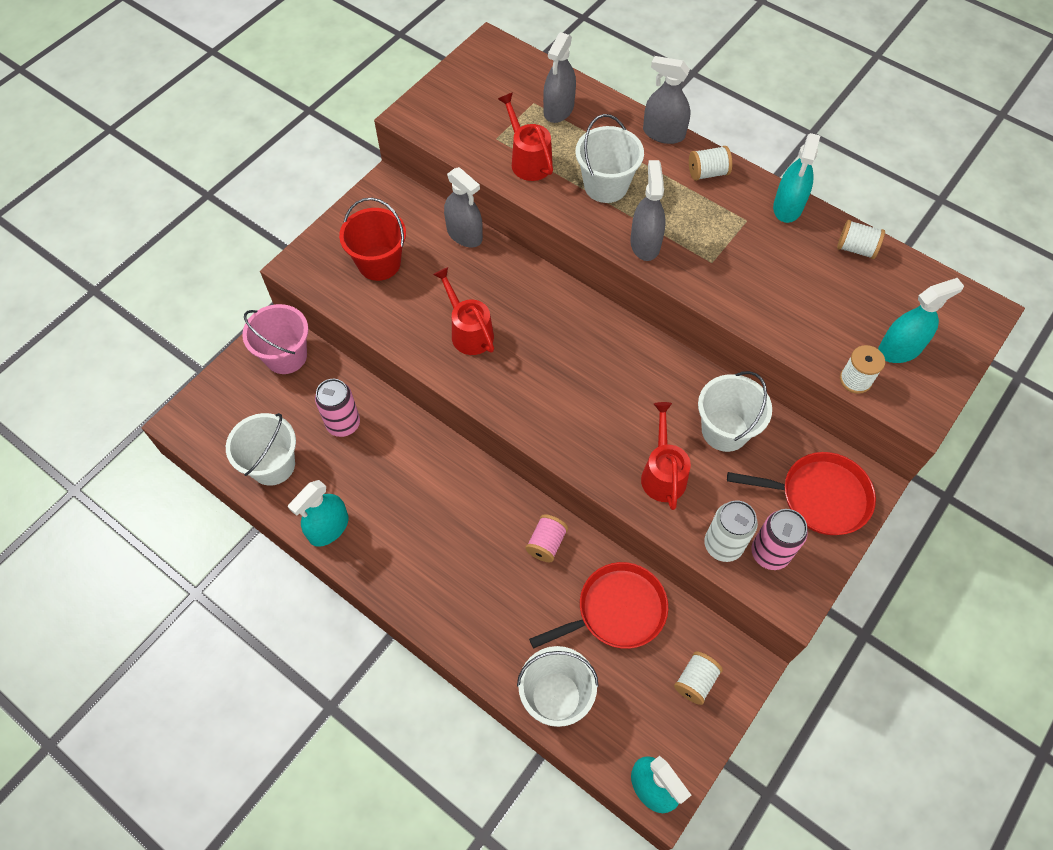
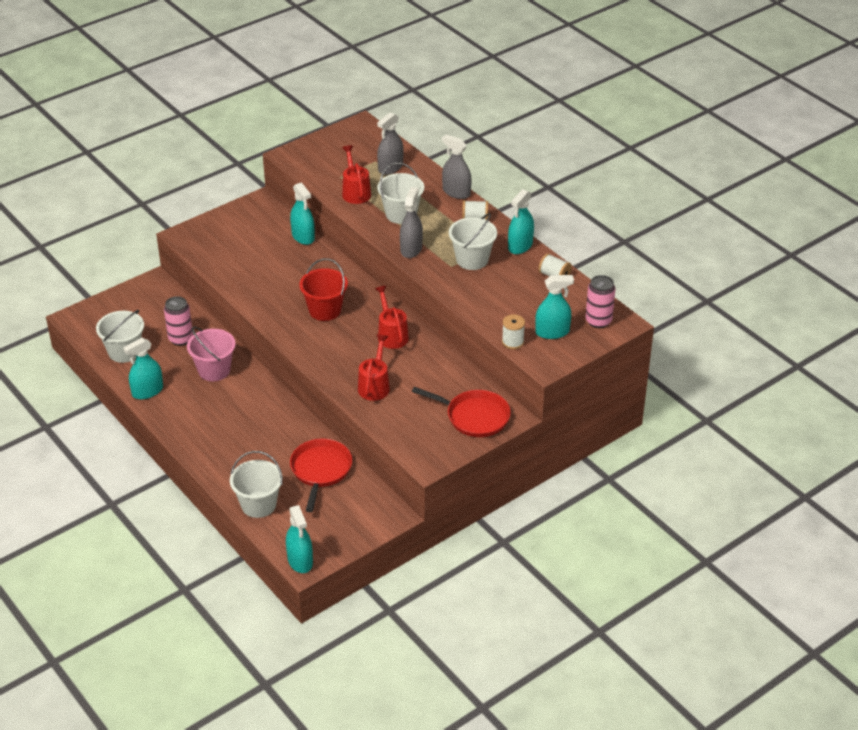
camera: 15 degrees right, 20 degrees down
pink bucket [242,304,308,374] -> pink bucket moved to [187,326,236,381]
red bucket [339,198,406,281] -> red bucket moved to [299,258,348,321]
red watering can [433,267,494,355] -> red watering can moved to [375,286,409,349]
grey spray bottle [444,167,483,247] -> turquoise spray bottle [290,182,315,245]
pink spool [525,514,568,562] -> none
red pan [529,562,668,649] -> red pan turned 75 degrees counterclockwise [290,439,352,512]
white spool [674,651,723,705] -> none
white bucket [698,371,772,452] -> white bucket moved to [449,213,497,270]
white can [704,500,758,562] -> none
pink can [751,509,808,570] -> pink can moved to [585,275,615,328]

